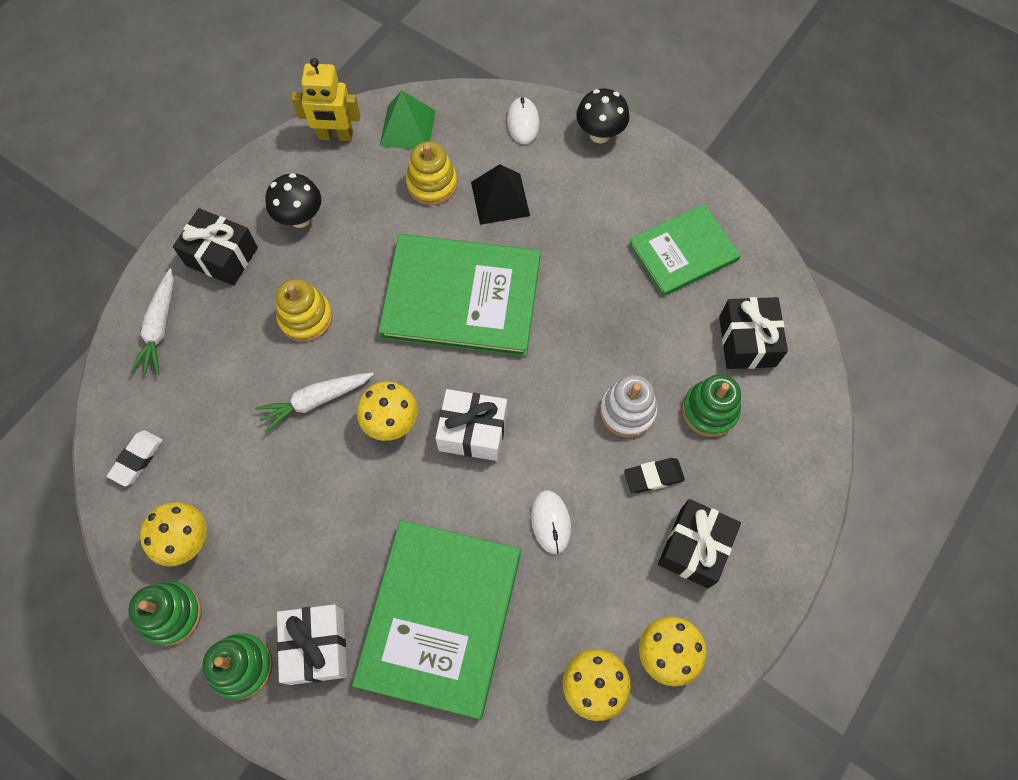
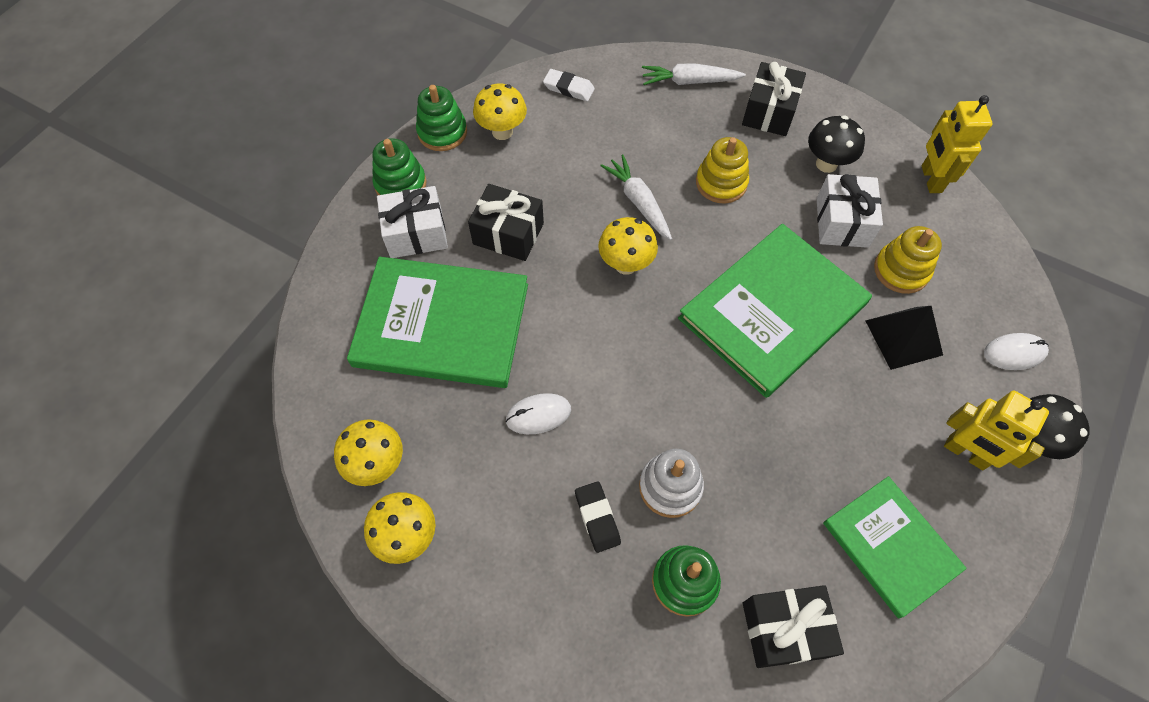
camera: 85 degrees right, 5 degrees down
green book [378,234,541,357] -> green book turned 45 degrees clockwise [678,224,872,398]
green pyramid [380,90,436,149] -> none
white gift [436,389,507,461] -> white gift moved to [817,174,883,248]
black gift [658,499,741,588] -> black gift moved to [468,184,544,261]
none -> yellow robot [944,391,1049,470]

